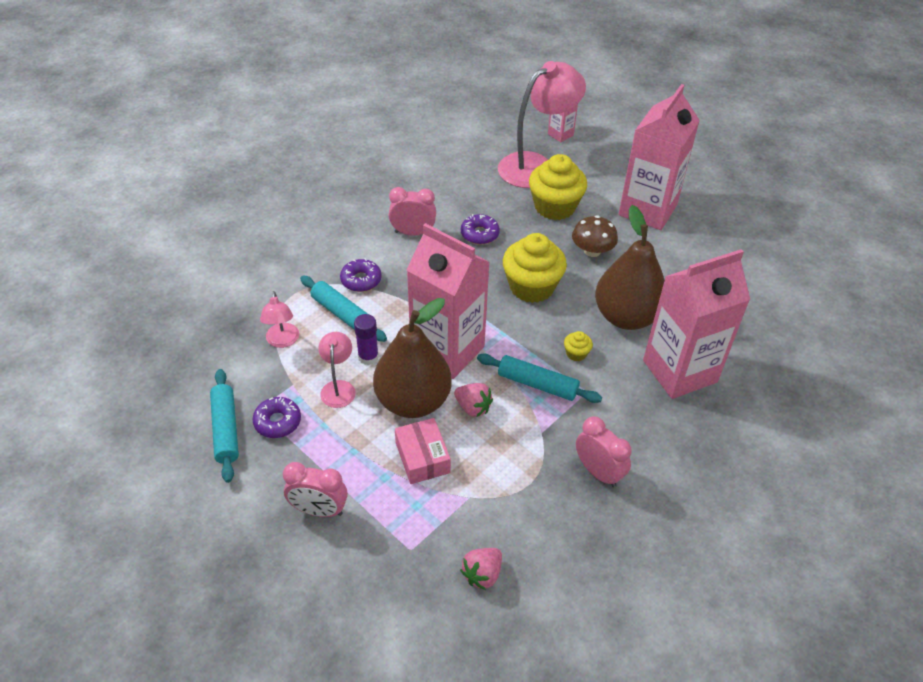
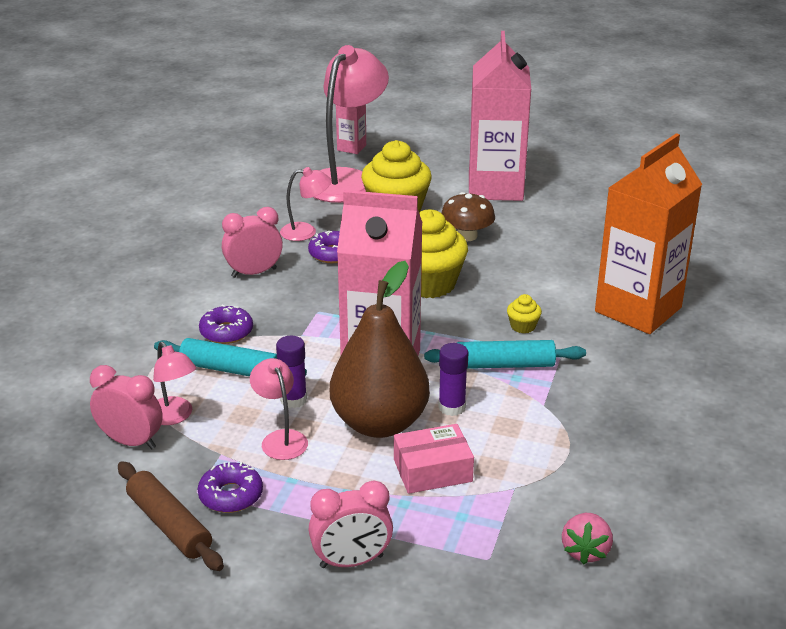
camera: 25 degrees left, 15 degrees down
turquoise rolling pin [210,369,239,483] -> brown rolling pin [118,461,224,571]
pink box [395,418,451,484] -> pink box turned 60 degrees counterclockwise [394,424,474,494]
pink strawberry [454,383,493,417] -> purple glue stick [438,343,468,416]
pink clock [576,416,632,487] -> pink clock moved to [90,365,163,449]
brown pear [595,205,665,330] -> none
pink carton [643,249,750,399] -> orange carton [595,133,702,334]
none -> pink lamp [280,167,332,241]

